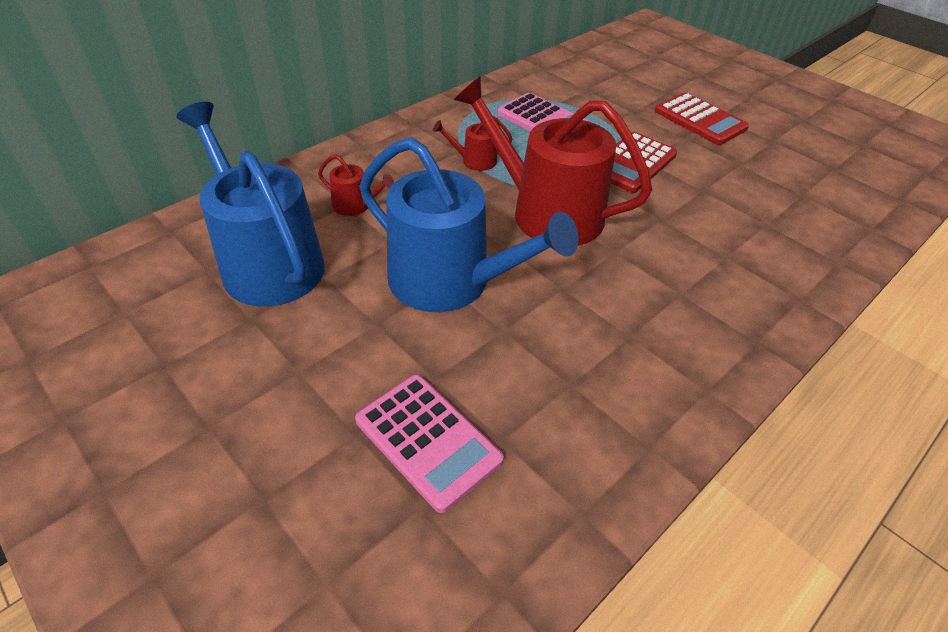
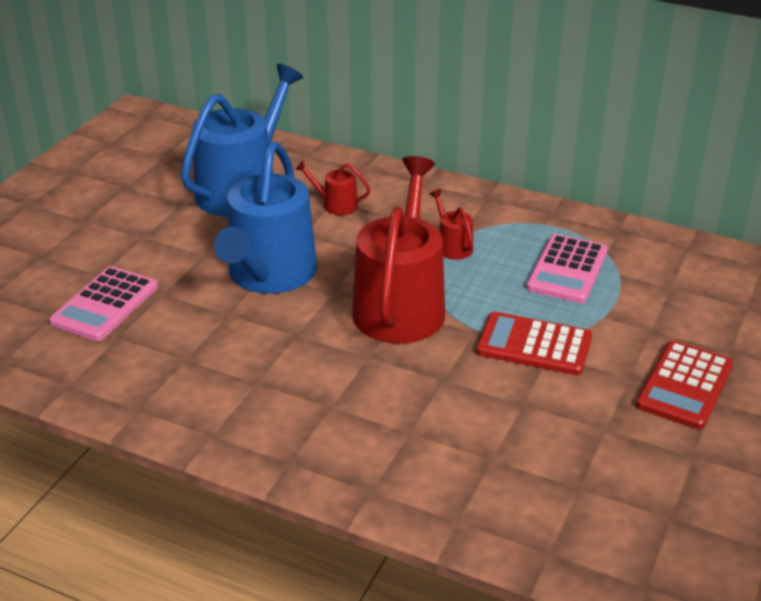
camera: 70 degrees right, 10 degrees down
red watering can [318,154,394,216] -> red watering can turned 105 degrees clockwise [295,161,371,215]

